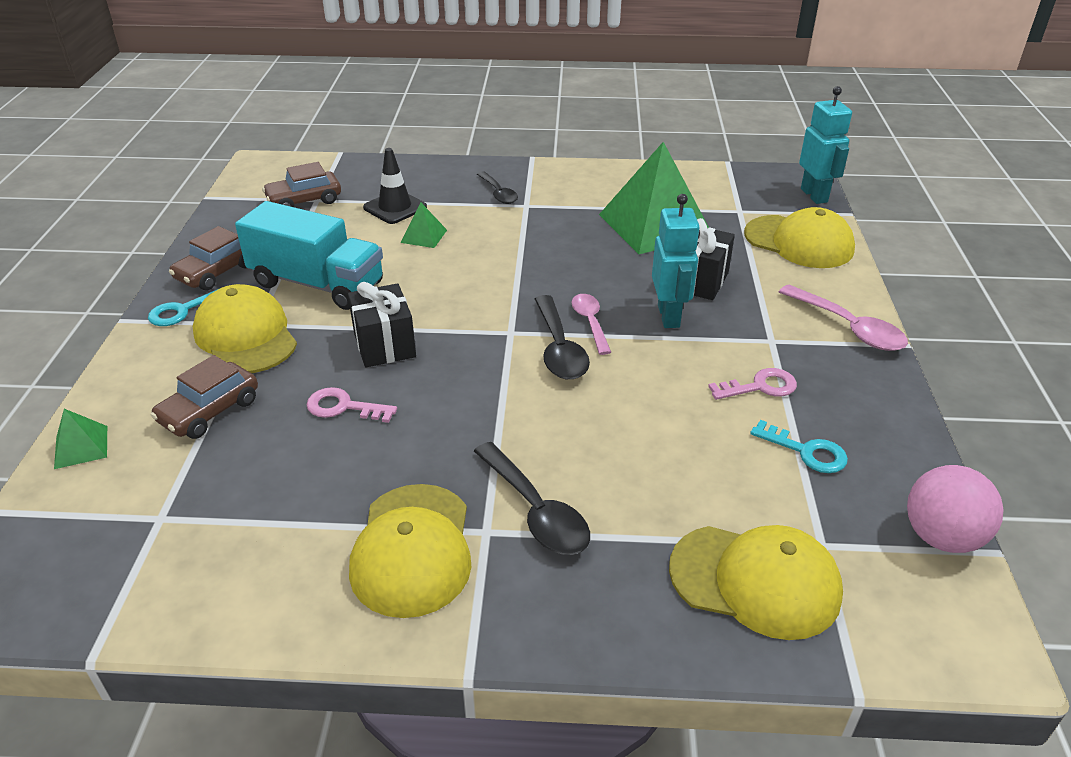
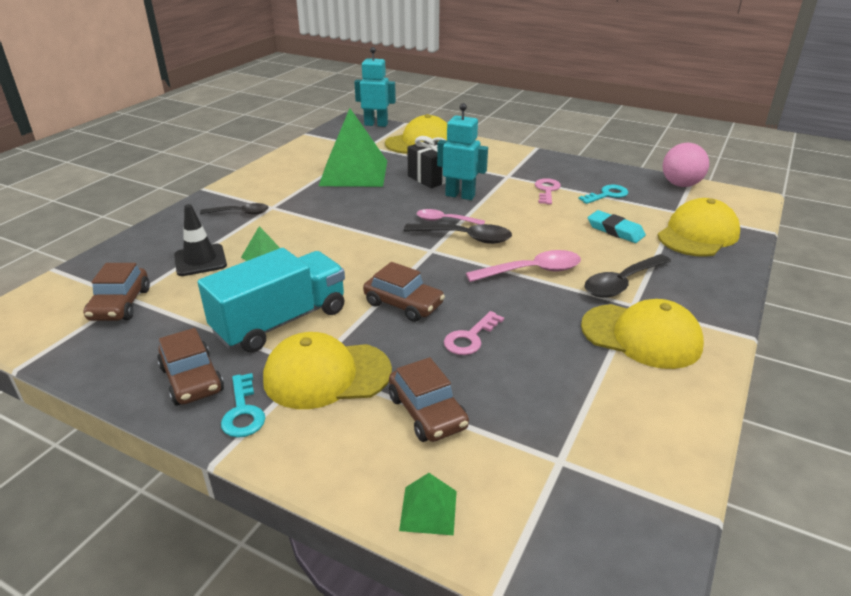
camera: 65 degrees left, 5 degrees down
black gift [348,282,416,367] -> brown car [363,262,445,322]
black spoon [474,442,590,555] -> black spoon turned 150 degrees clockwise [584,254,671,298]
pink spoon [779,285,908,351] -> pink spoon moved to [466,250,581,282]
none -> turquoise eraser [588,210,646,243]

